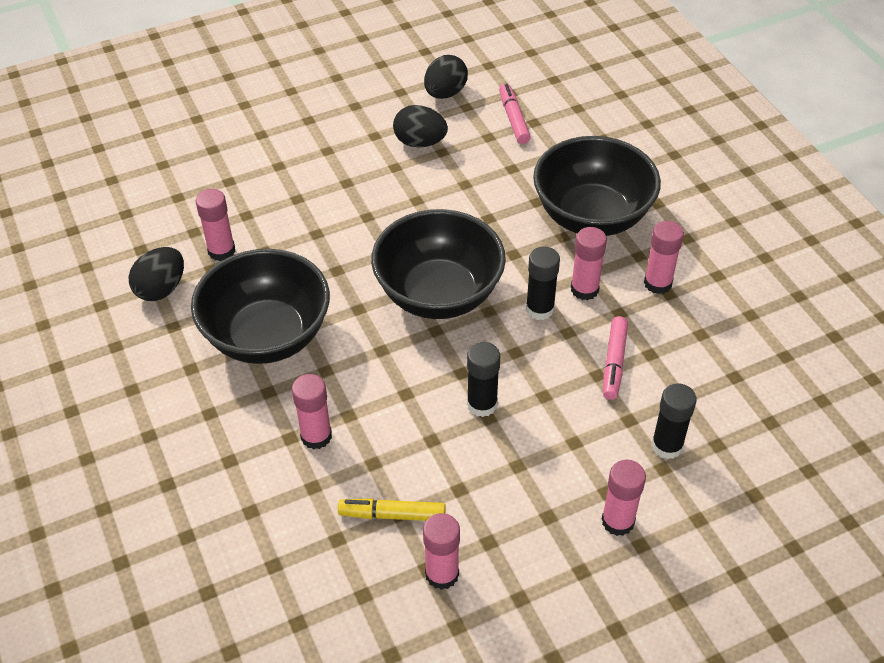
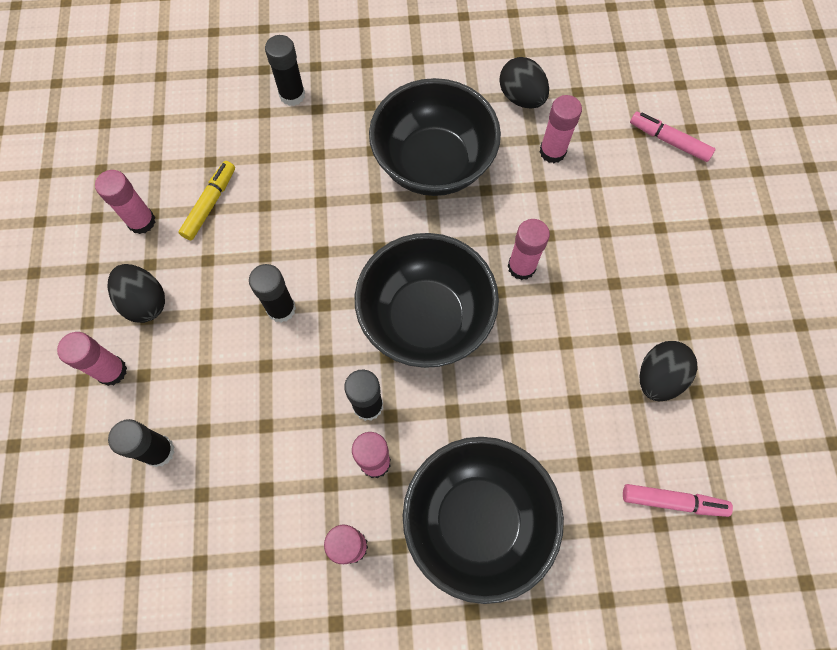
camera: 110 degrees right, 20 degrees up
pink glue stick [292,374,332,450] -> pink glue stick moved to [508,219,550,280]
black egg [424,55,468,99] -> black egg moved to [108,264,165,323]
pink marker [603,316,628,400] -> pink marker moved to [630,112,715,162]
none -> black glue stick [265,35,305,106]

